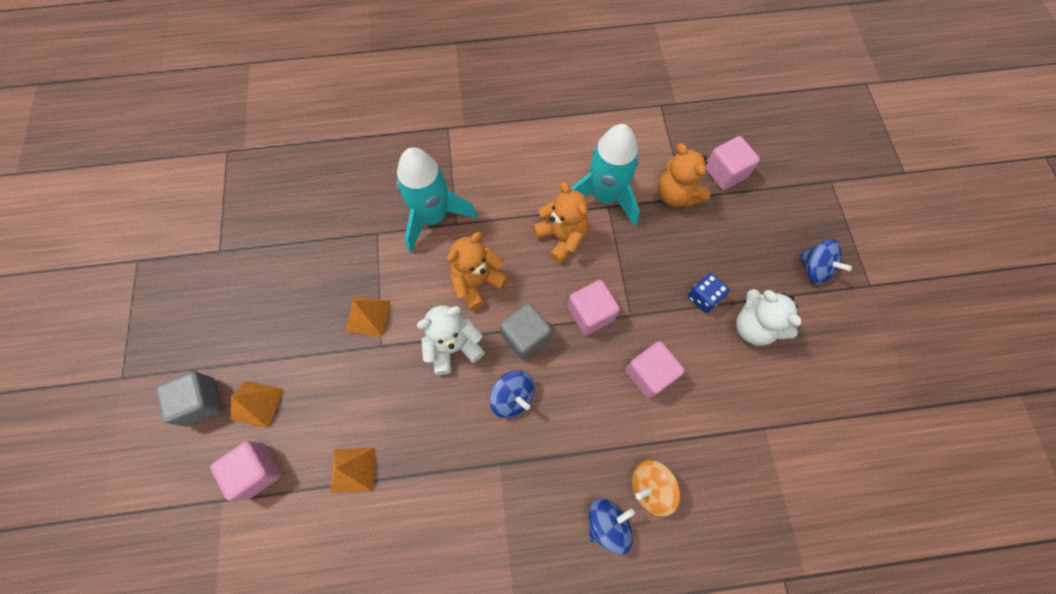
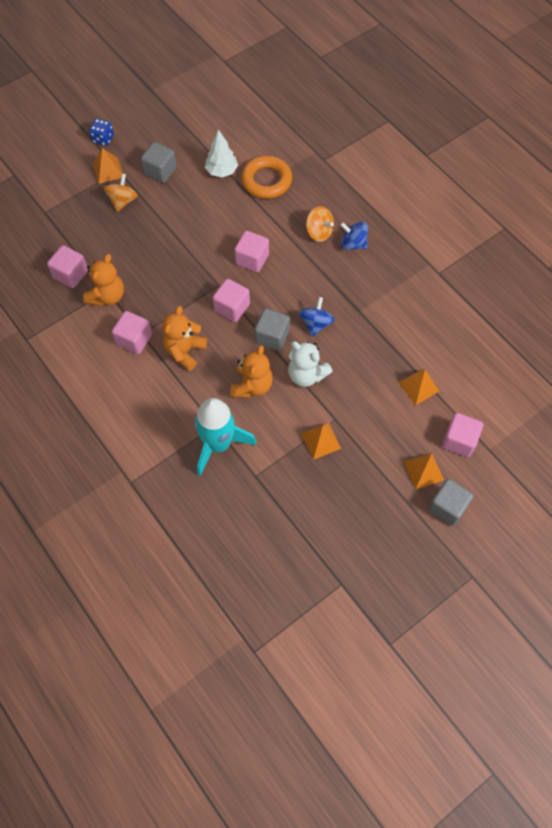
camera: 120 degrees left, 5 degrees down
orange teddy bear [447,232,509,310] -> orange teddy bear turned 90 degrees counterclockwise [230,345,273,398]
turquoise rocket [570,124,640,226] -> pink cube [112,311,152,354]
blue dice [688,273,729,313] -> blue dice moved to [89,119,114,146]
white teddy bear [736,289,802,346] -> none
blue spinning top [799,238,852,284] -> orange spinning top [104,173,138,212]
none -> orange pyramid [93,148,123,184]
none -> grey cube [141,142,177,183]
none -> white tree [205,129,238,177]
none -> orange ring [241,156,292,199]

